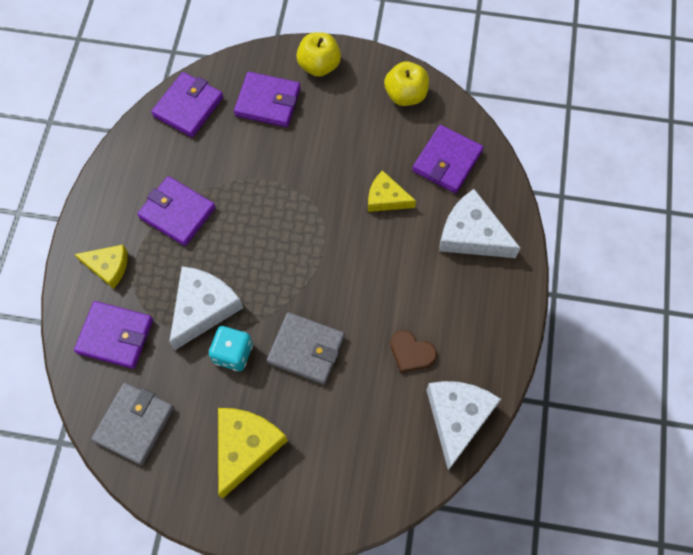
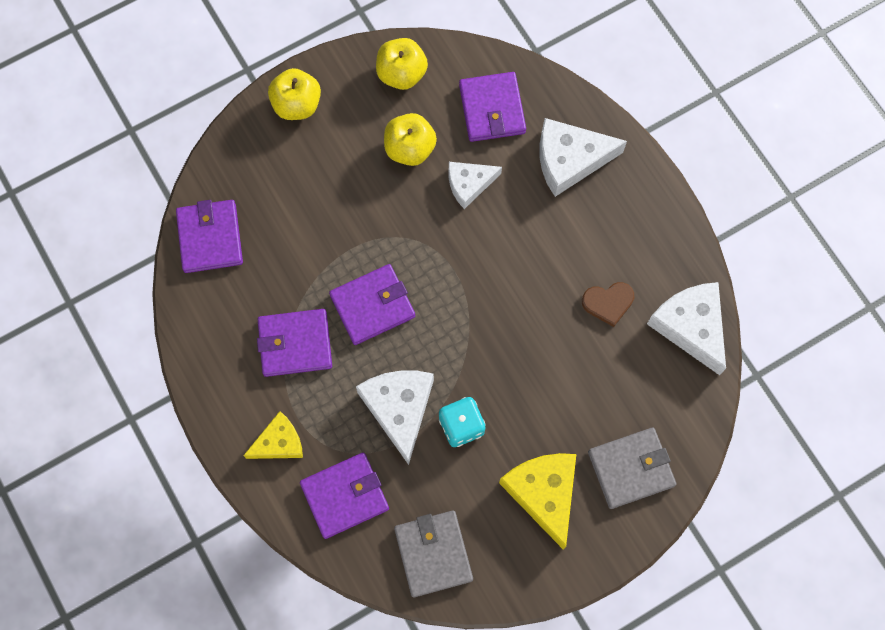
camera: 40 degrees left, 5 degrees up
purple wallet [234,72,301,127] -> purple wallet moved to [329,264,415,345]
grey wallet [267,312,345,385] -> grey wallet moved to [588,428,677,509]
yellow cheese [368,170,416,212] -> white cheese [449,162,502,209]
none -> yellow apple [384,113,437,166]

